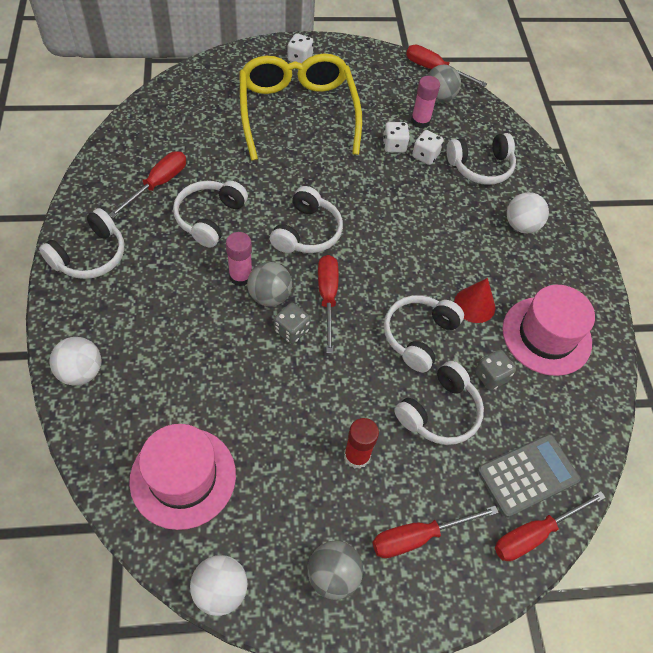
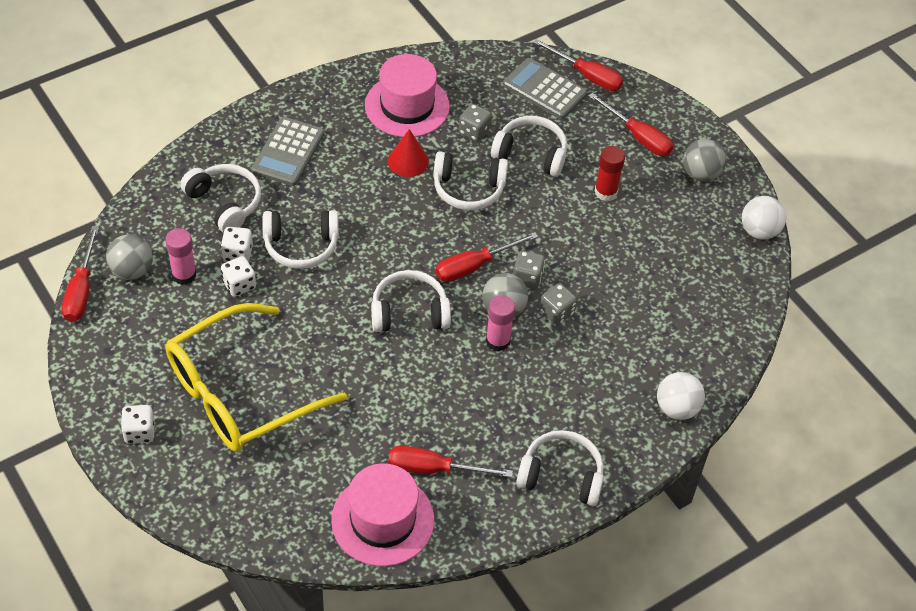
camera: 115 degrees left, 5 degrees down
pink hat [129,424,236,530] -> pink hat moved to [331,463,434,567]
white headphones [173,181,248,247] -> white headphones moved to [262,210,339,269]
white ball [507,192,549,234] -> grey calculator [251,117,324,186]
none -> grey dice [540,283,577,325]

